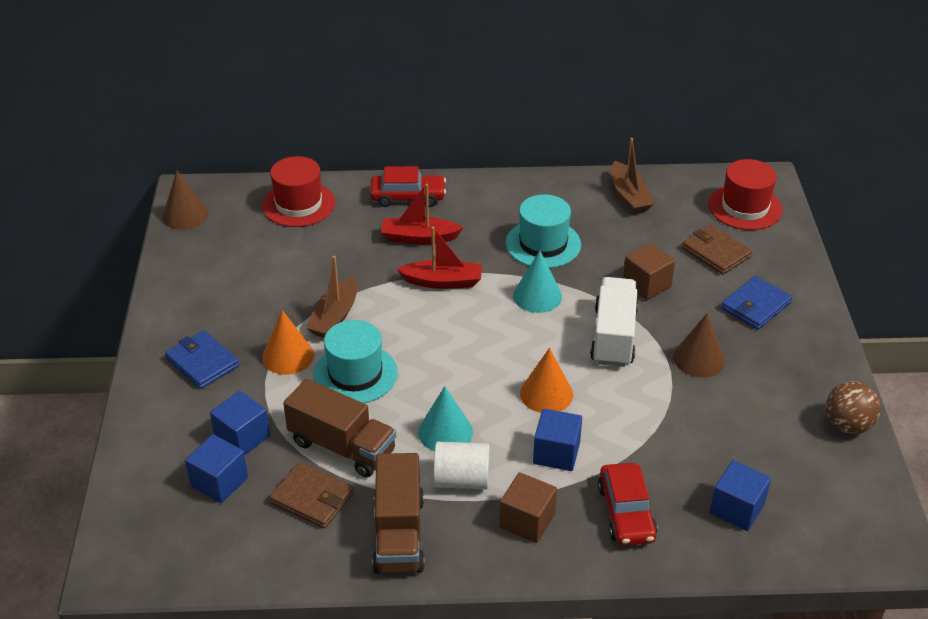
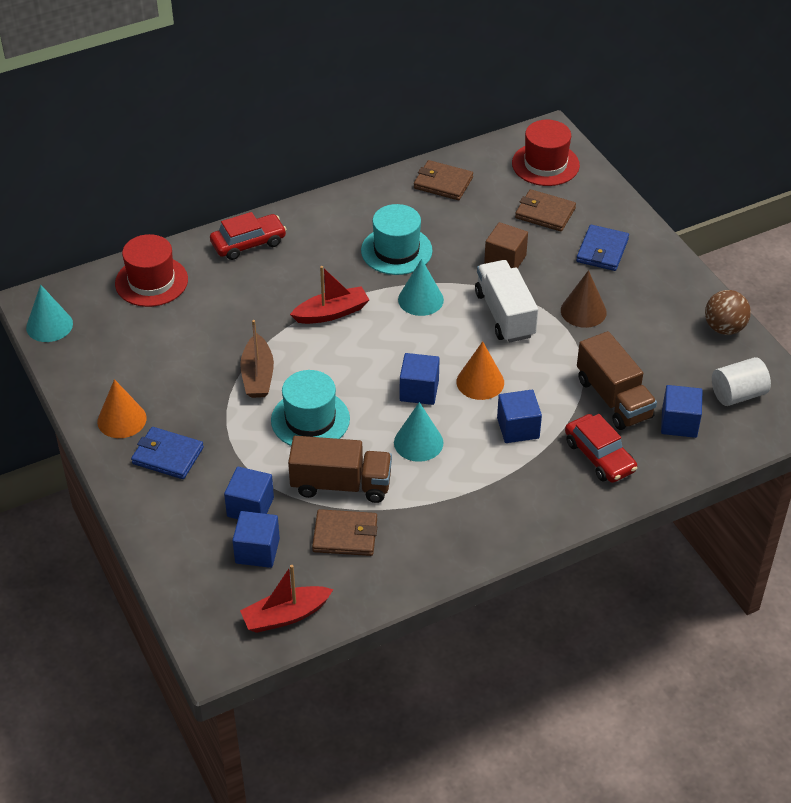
camera: 25 degrees left, 5 degrees up
brown cone [162,171,208,230] -> turquoise cone [26,285,73,342]
orange cone [262,310,314,375] -> orange cone moved to [97,379,147,438]
brown truck [372,453,425,574] -> brown truck moved to [577,331,657,430]
red boat [381,184,464,244] -> red boat moved to [240,565,333,633]
white cylinder [434,442,490,489] -> white cylinder moved to [712,357,771,406]
brown cube [499,472,557,543] -> none
brown boat [611,138,654,214] -> brown wallet [414,160,473,200]
none -> blue cube [400,353,440,405]

